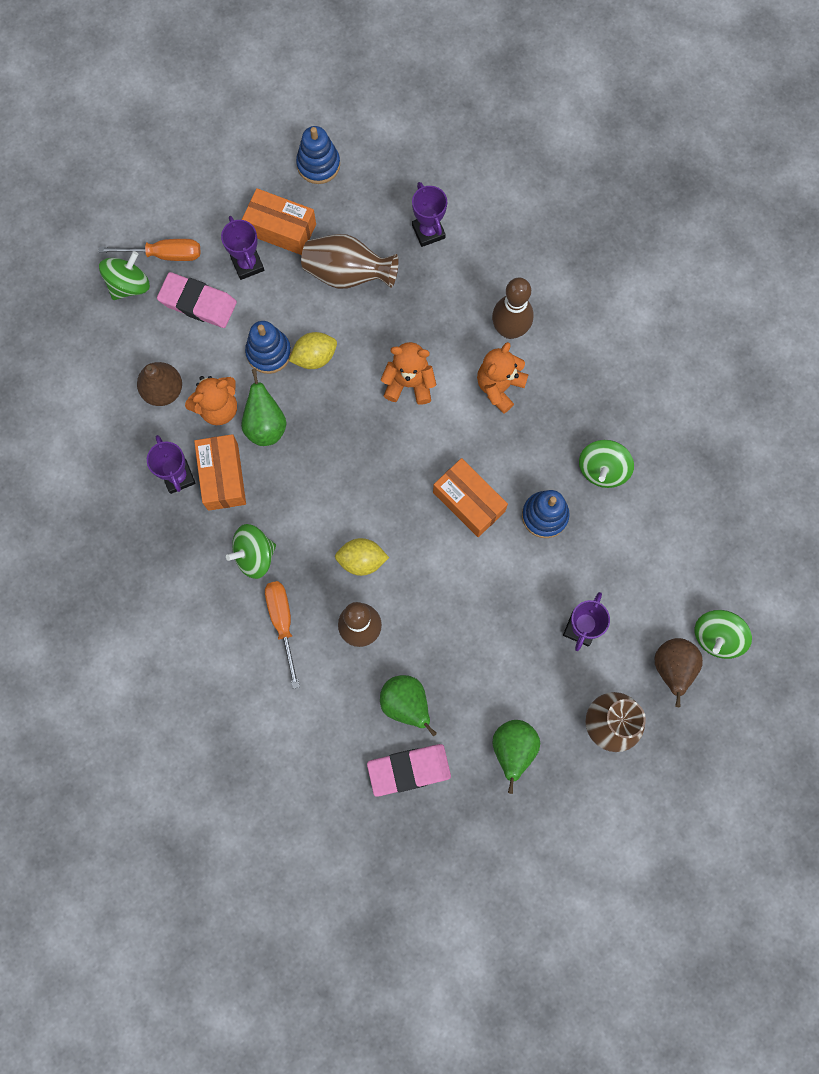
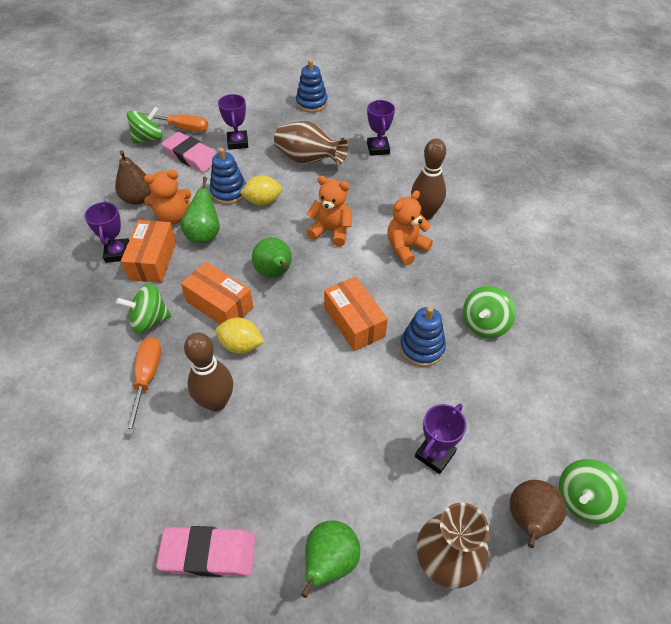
camera: 15 degrees right, 25 degrees down
orange box [242,188,316,255] -> orange box moved to [181,262,254,324]
green pear [380,675,437,736] -> green pear moved to [252,237,292,278]

